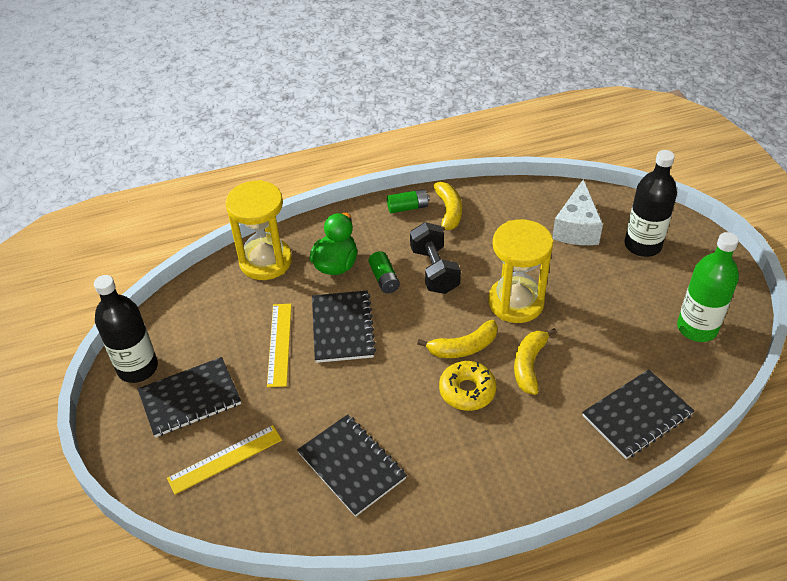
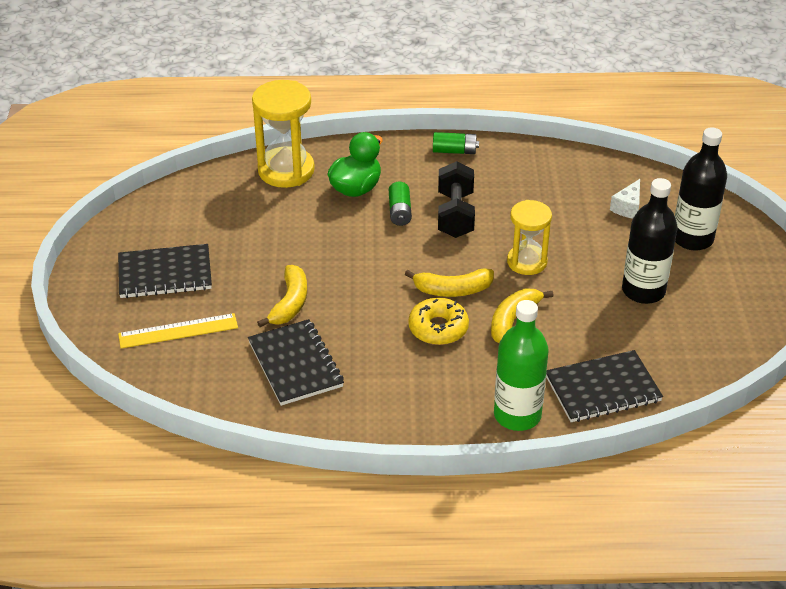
camera: 15 degrees right, 5 degrees down
black bottle [94,275,158,383] -> black bottle moved to [622,178,678,304]
yellow ruler [267,304,292,387] -> none
black notebook [312,291,376,363] -> none
yellow banana [433,182,462,231] -> yellow banana moved to [257,265,307,327]
yellow hourglass [488,219,553,323] -> yellow hourglass [507,200,552,275], size x0.66
white cheese [552,179,603,245] -> white cheese [610,179,640,219], size x0.57
green bottle [677,232,739,342] -> green bottle moved to [494,300,549,431]

